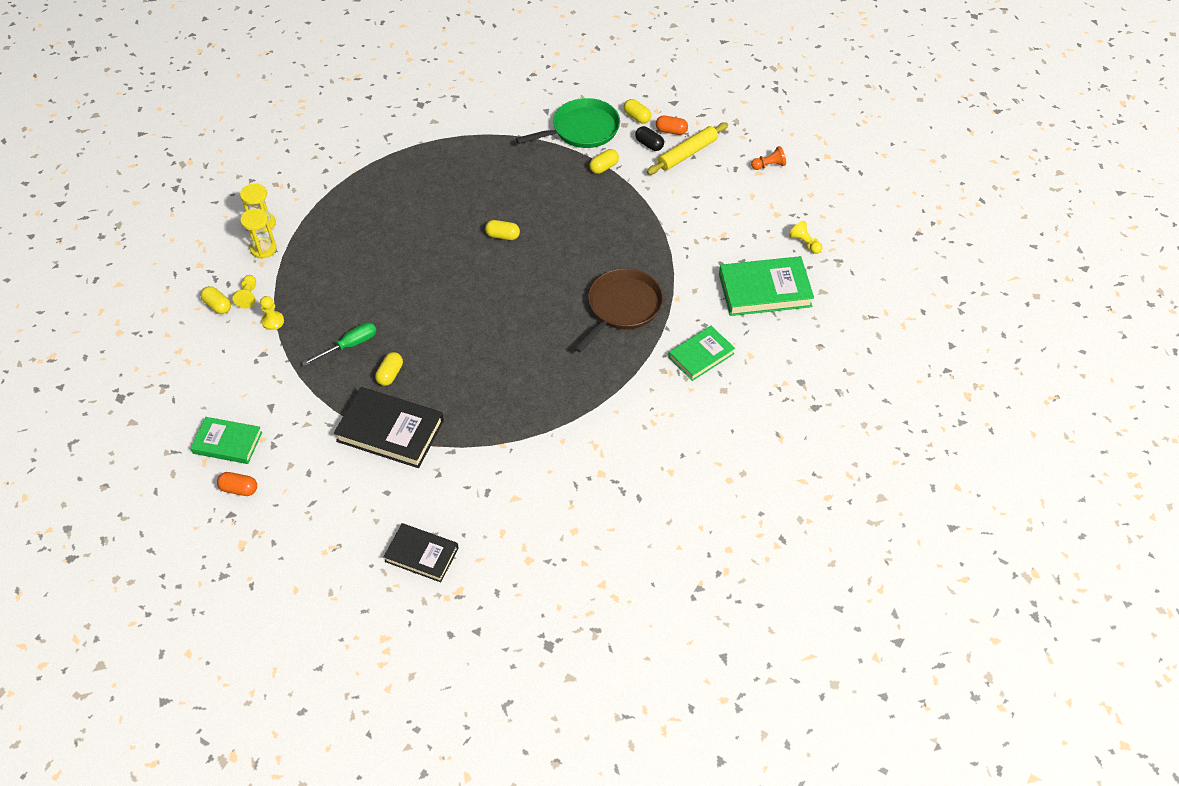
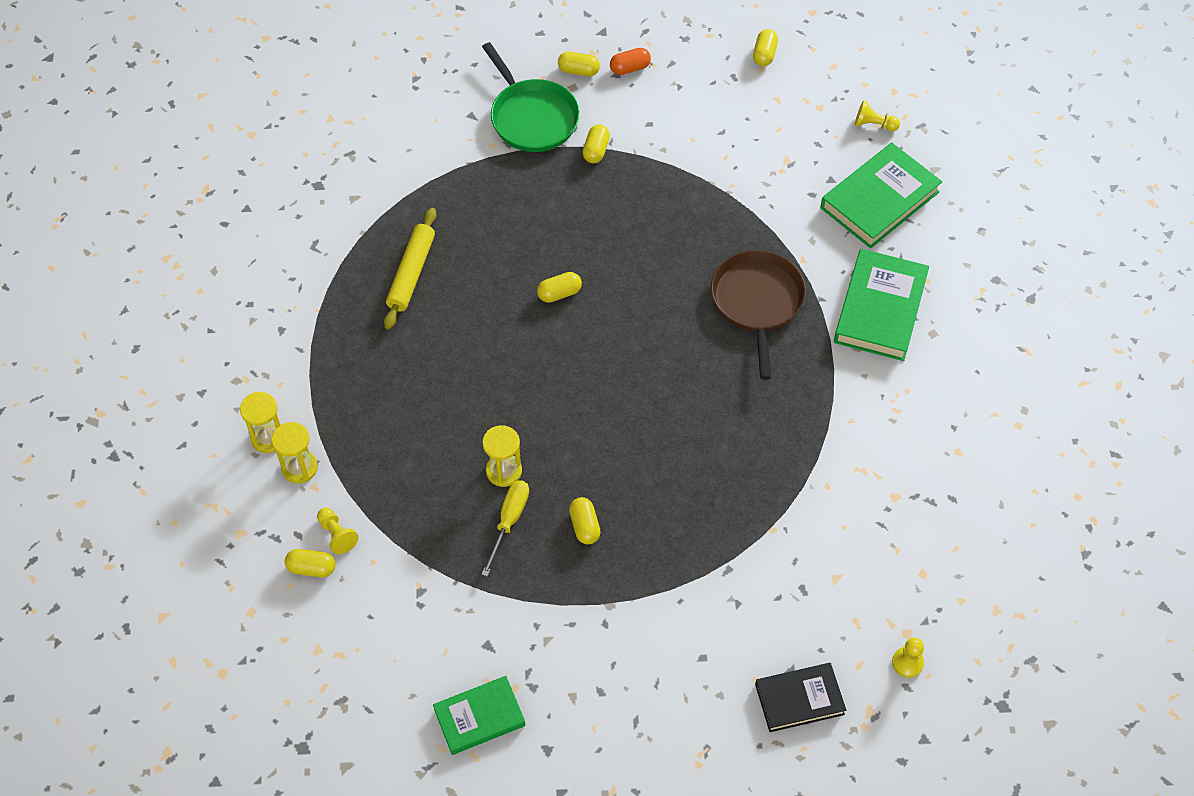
camera: 35 degrees left, 5 degrees up
orange capsule [217,472,257,496] -> none
yellow pawn [260,296,284,330] -> yellow pawn moved to [892,638,924,678]
green screwdriver [302,322,376,366] -> yellow screwdriver [481,480,529,577]
black book [334,387,444,468] -> none
green pan [516,98,620,148] -> green pan turned 120 degrees clockwise [482,42,580,152]
black capsule [635,126,664,151] -> none
yellow rolling pin [647,122,728,175] -> yellow rolling pin moved to [384,208,437,329]
green book [668,326,735,381] -> green book [834,249,929,361], size x1.56
orange pawn [751,146,786,170] -> yellow capsule [753,29,778,66]
none -> yellow hourglass [482,425,522,487]

